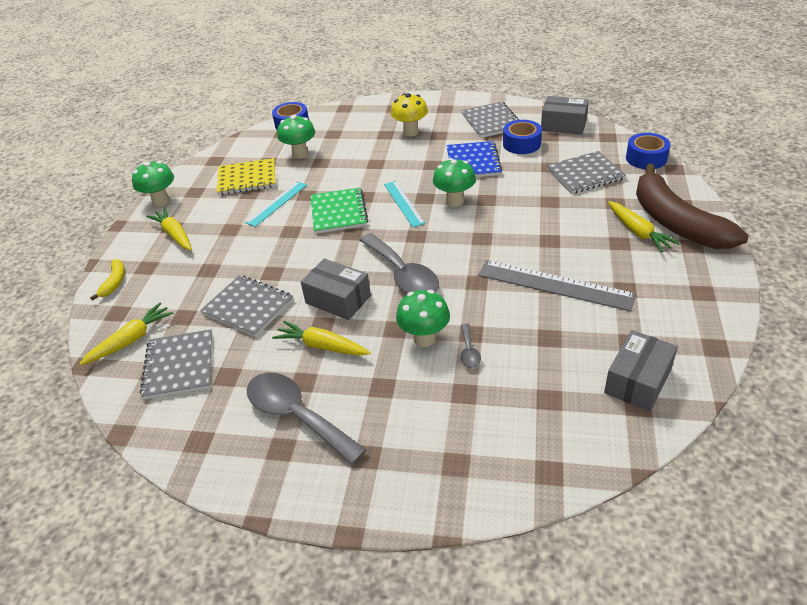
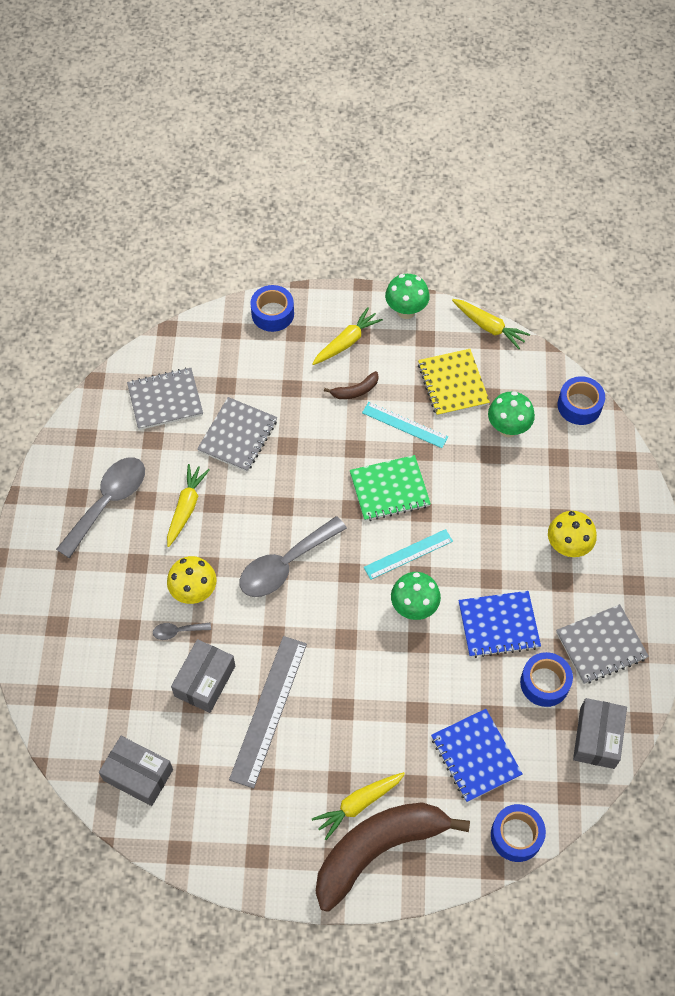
camera: 80 degrees right, 20 degrees up
yellow carrot [79,303,174,365] -> yellow carrot moved to [452,299,530,349]
yellow banana [90,259,125,301] -> blue tape [251,285,294,332]
grey box [301,259,371,320] -> grey box moved to [171,639,235,713]
green mushroom [396,290,450,347] -> yellow mushroom [167,556,217,604]
grey notebook [546,151,626,194] -> blue notebook [431,709,523,802]
none -> brown banana [324,371,379,399]

